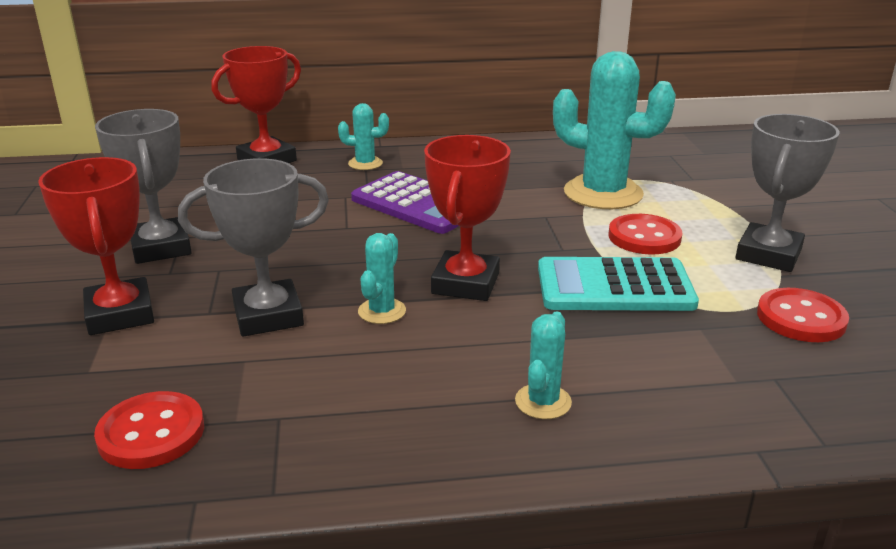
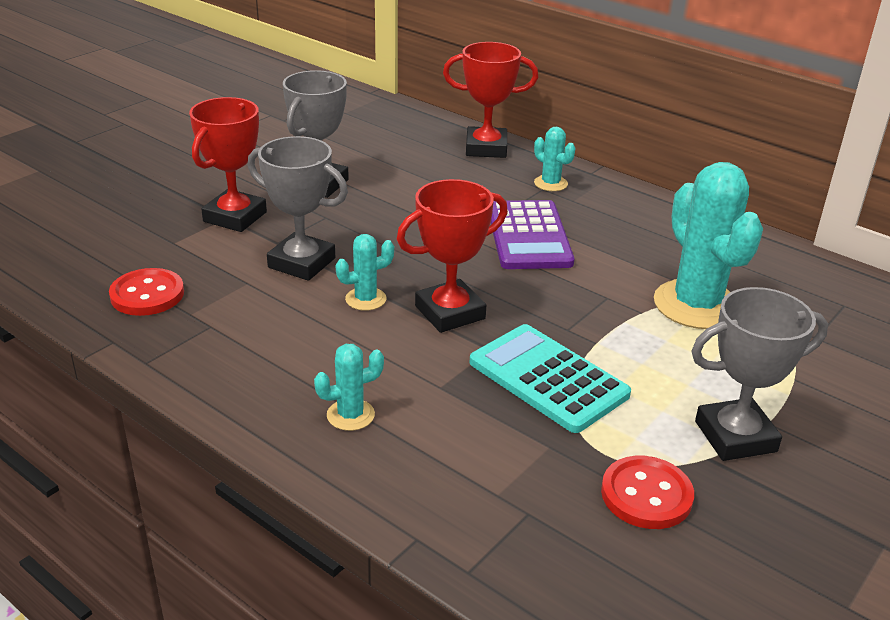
camera: 45 degrees right, 5 degrees up
red button [609,214,682,254] -> none

